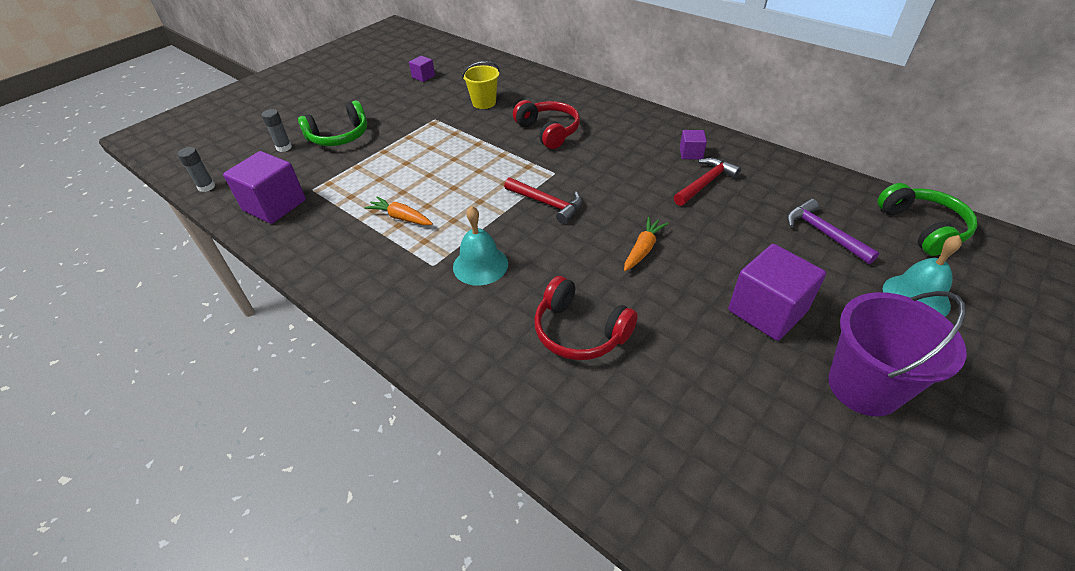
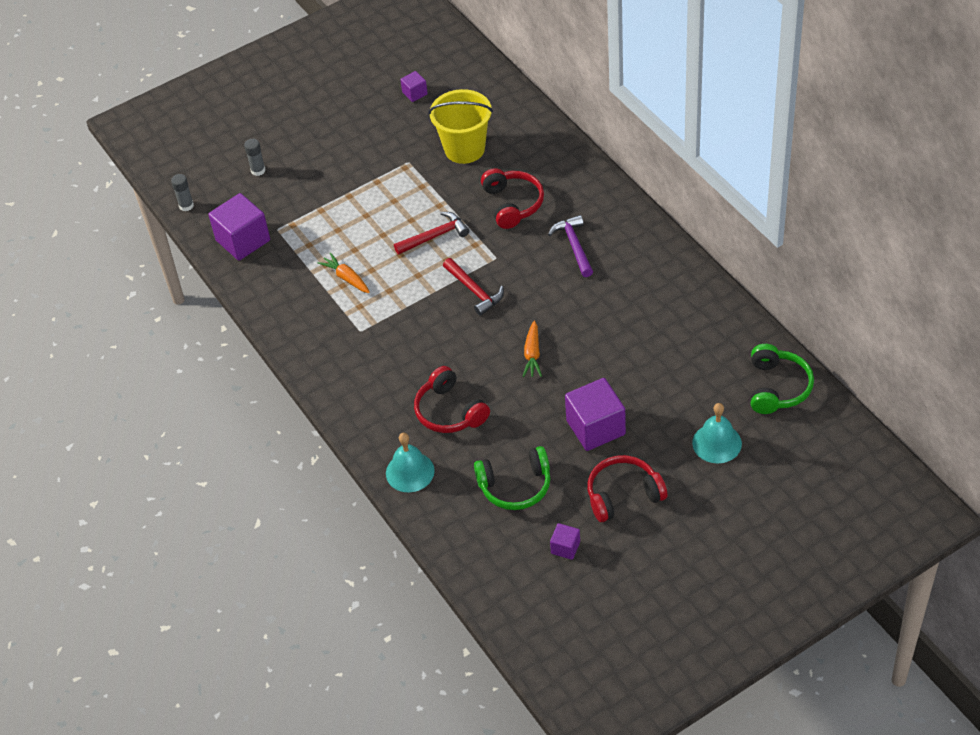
camera: 20 degrees right, 5 degrees up
green headphones [298,101,367,146] -> green headphones moved to [474,446,551,510]
turquoise bell [453,206,508,286] -> turquoise bell moved to [386,433,435,492]
yellow bucket [462,61,500,109] -> yellow bucket [428,89,493,164], size x1.60
orange carrot [624,217,669,271] -> orange carrot turned 135 degrees clockwise [522,320,542,377]
red hammer [674,158,741,206] -> red hammer moved to [394,212,469,255]
purple cube [680,130,707,160] -> purple cube moved to [550,523,580,560]
purple hammer [787,199,880,264] -> purple hammer moved to [548,215,593,277]
purple bucket [828,291,966,416] -> red headphones [587,455,667,522]

